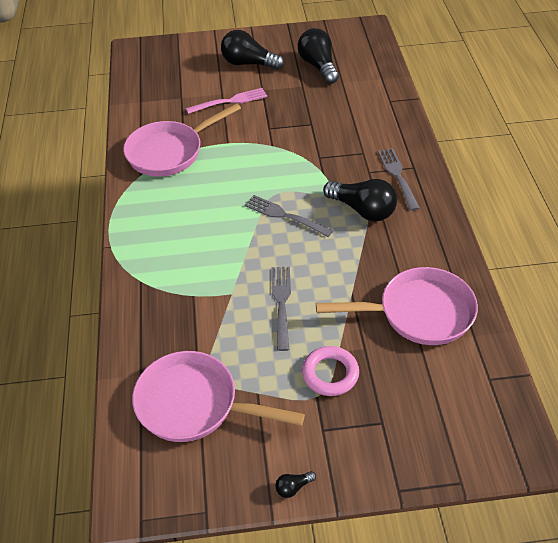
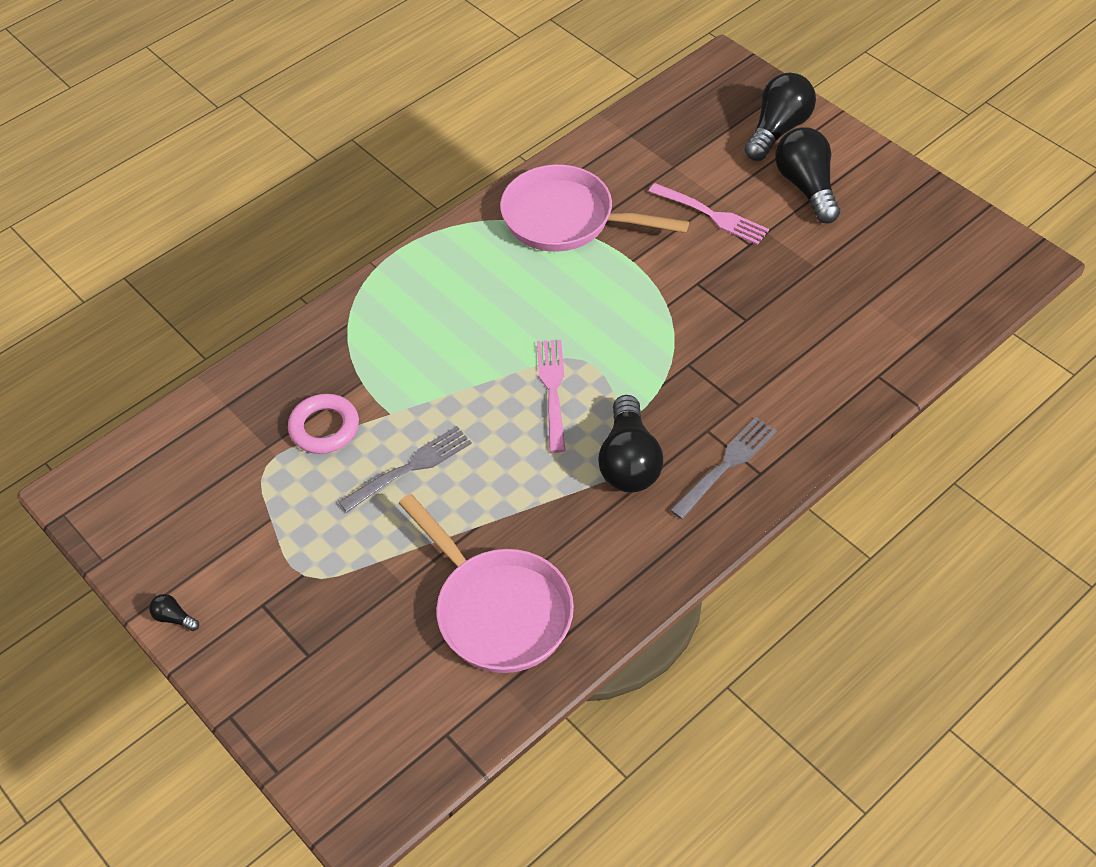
camera: 55 degrees right, 5 degrees up
pink pan [132,351,305,442] -> none
grey fork [245,195,333,237] -> pink fork [537,340,566,453]
black light bulb [298,28,339,84] -> black light bulb moved to [744,73,816,161]
pink ring [302,346,359,396] -> pink ring moved to [288,394,359,454]

